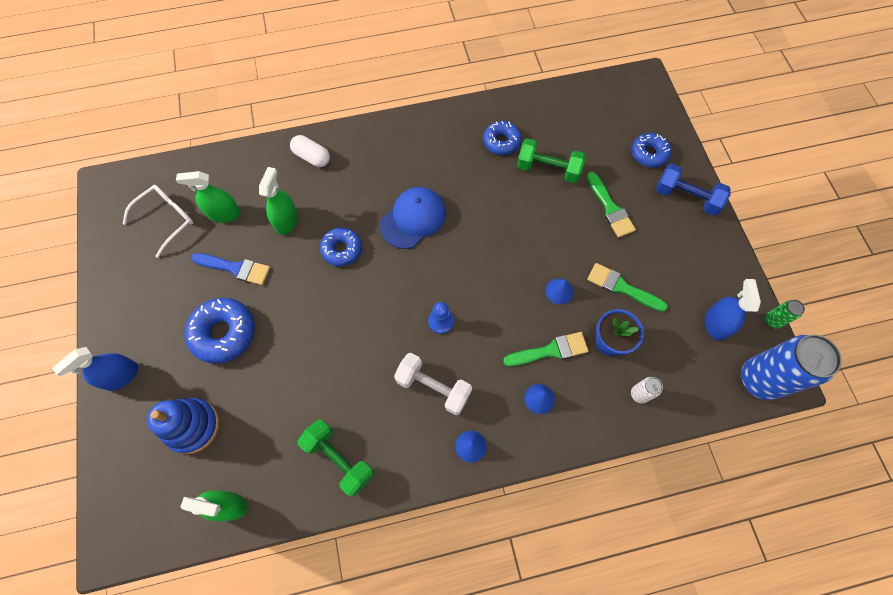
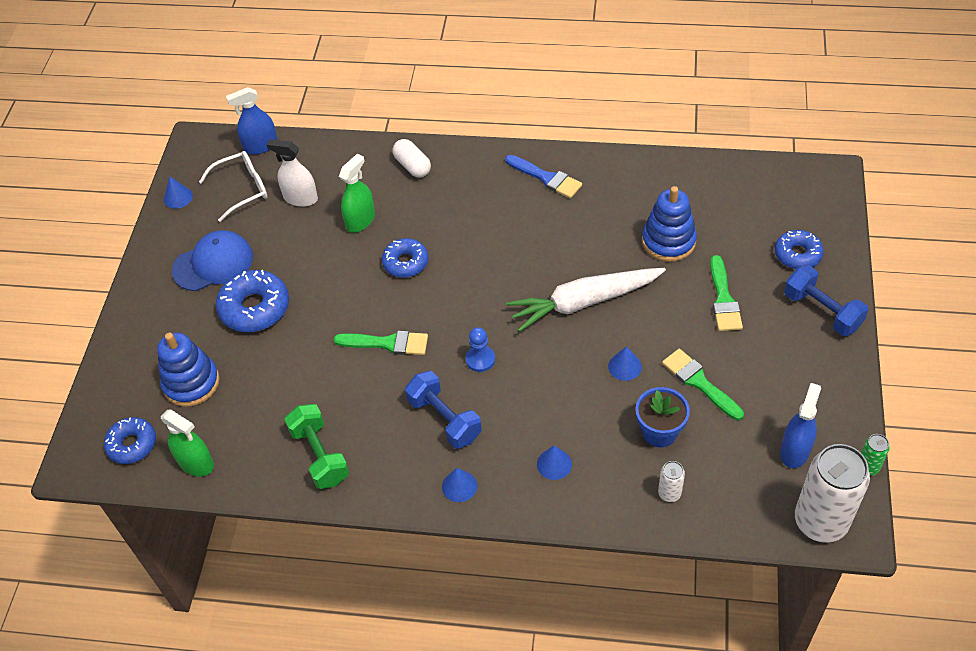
camera: 25 degrees right, 15 degrees down
blue spray bottle [52,347,138,391] -> blue spray bottle moved to [226,87,278,154]
green spray bottle [176,171,241,223] -> white spray bottle [267,139,318,207]
blue brush [191,253,270,285] -> blue brush moved to [505,155,582,199]
blue cap [380,187,446,249] -> blue cap moved to [172,230,253,291]
white dumbbell [394,353,472,415] -> blue dumbbell [405,371,482,449]
blue donut [483,121,522,155] -> blue donut moved to [104,417,156,464]
green brush [503,332,589,366] -> green brush moved to [334,331,428,355]
green dumbbell [517,138,586,183] -> blue stacking toy [642,186,697,262]
blue can [741,335,842,400] -> white can [795,444,870,543]
none -> blue cone [164,177,193,209]
none -> white carrot [506,268,666,332]

